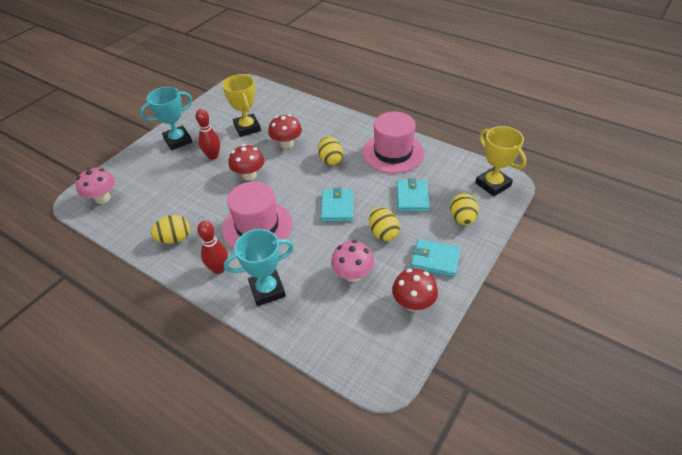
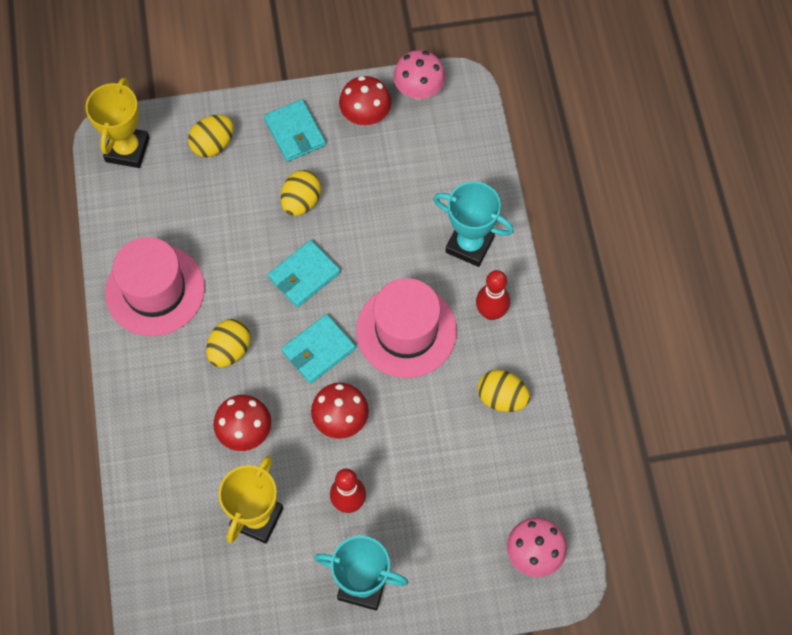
camera: 135 degrees left, 20 degrees up
pink mushroom [331,240,374,282] -> pink mushroom moved to [394,50,445,99]
turquoise wallet [397,178,430,212] -> turquoise wallet moved to [282,314,356,384]

